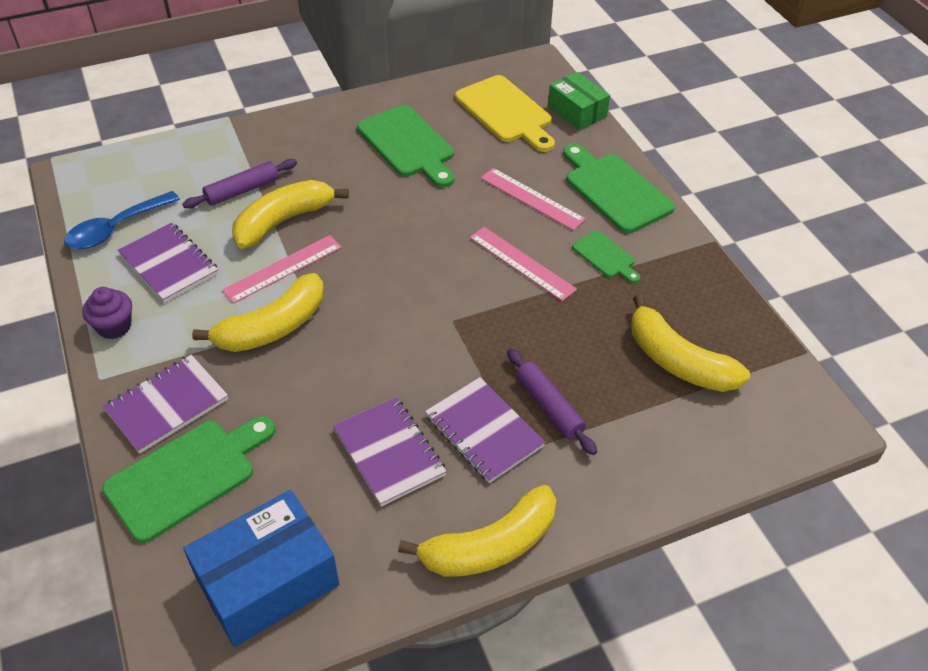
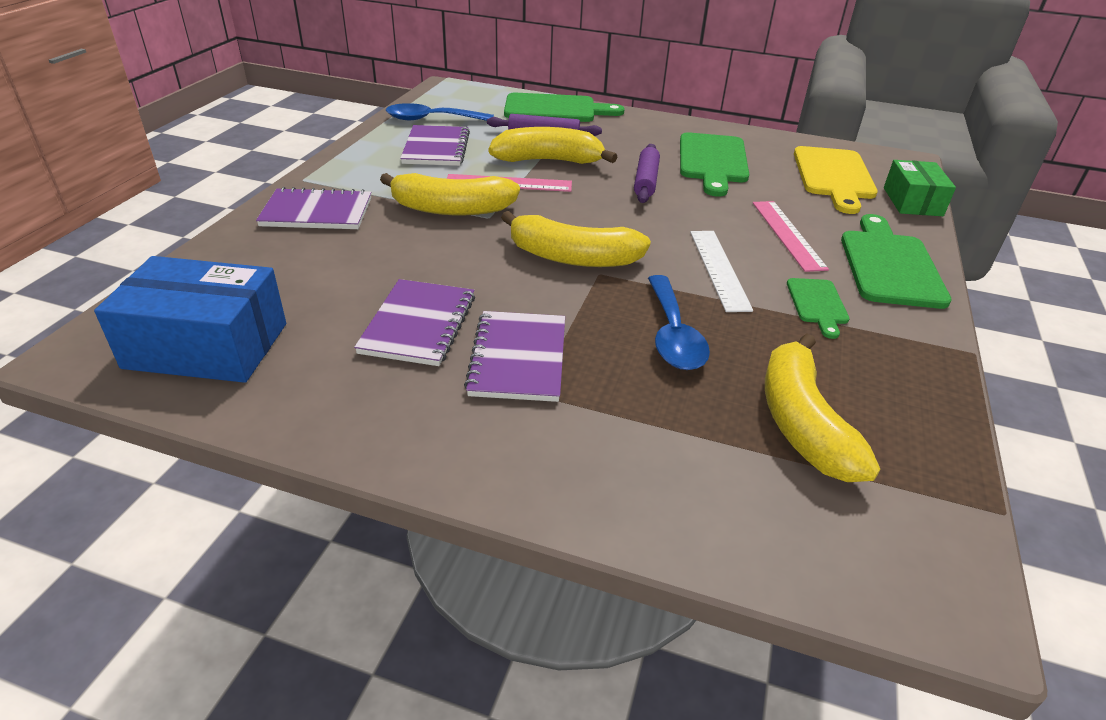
camera: 40 degrees right, 10 degrees down
purple cupcake [82,287,132,339] -> none
green cutting board [102,416,275,543] -> green cutting board moved to [504,93,625,122]
yellow banana [398,485,556,577] -> yellow banana moved to [501,211,651,267]
pink ruler [470,227,577,301] -> white ruler [690,231,753,312]
purple rolling pin [507,348,597,455] -> purple rolling pin moved to [634,144,660,203]
none -> blue spoon [648,275,710,370]

